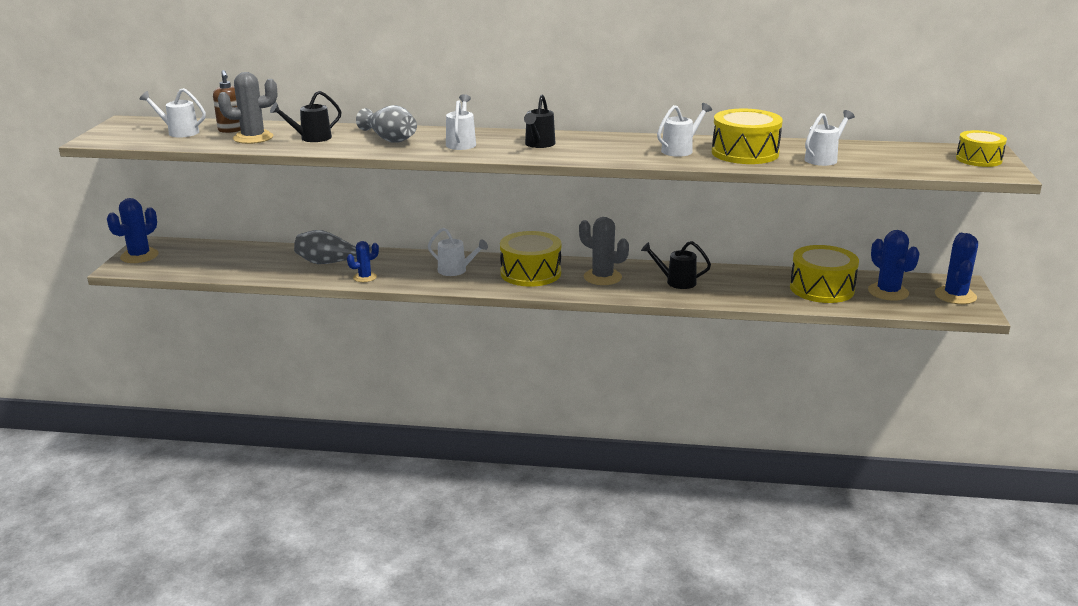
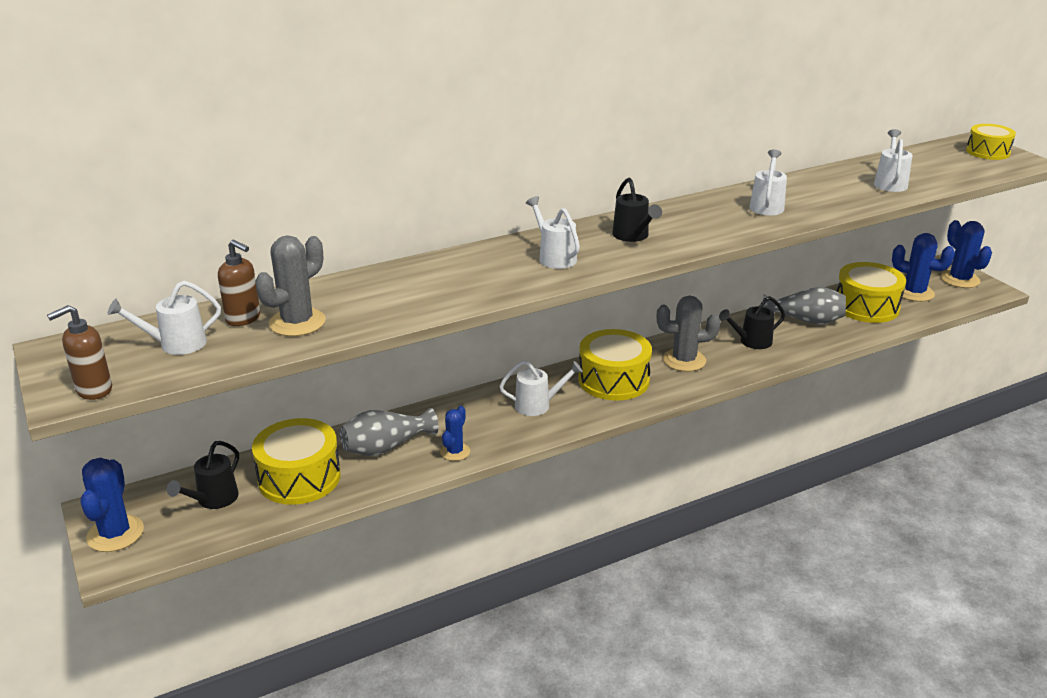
camera: 35 degrees left, 5 degrees up
black watering can [270,91,342,142] -> black watering can moved to [167,441,239,509]
grey vase [356,105,417,143] -> grey vase moved to [763,287,846,325]
yellow drum [712,109,783,164] -> yellow drum moved to [252,418,341,505]
none -> brown soap dispenser [47,305,112,400]

